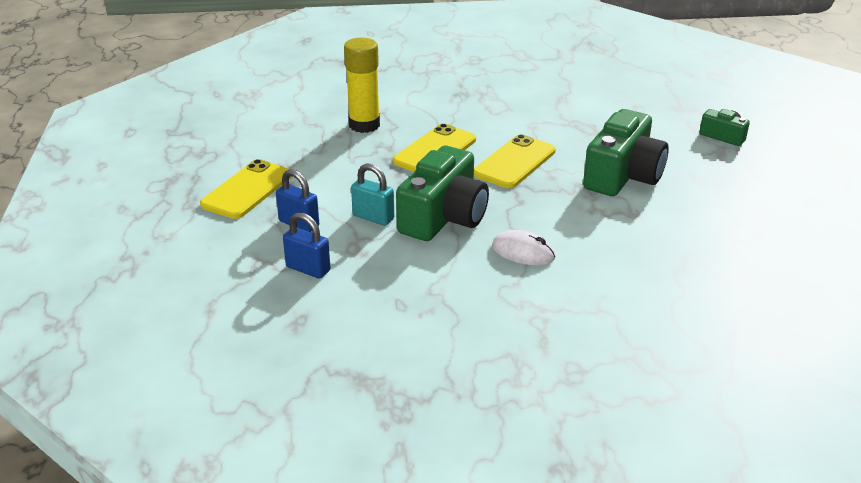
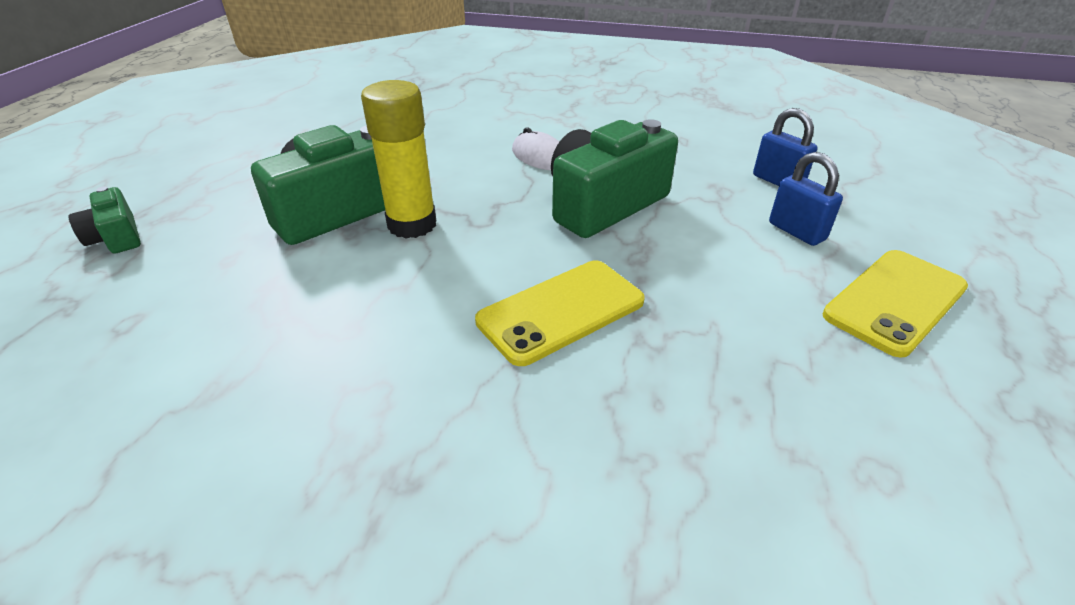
camera: 160 degrees left, 5 degrees up
yellow glue stick [344,37,380,133] -> yellow glue stick moved to [361,80,436,238]
turquoise padlock [351,163,394,226] -> none
yellow phone [474,134,556,188] -> none

